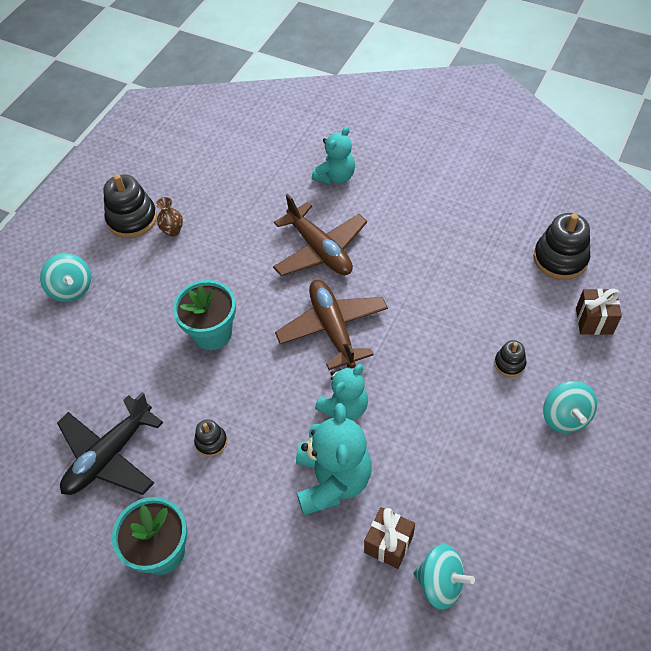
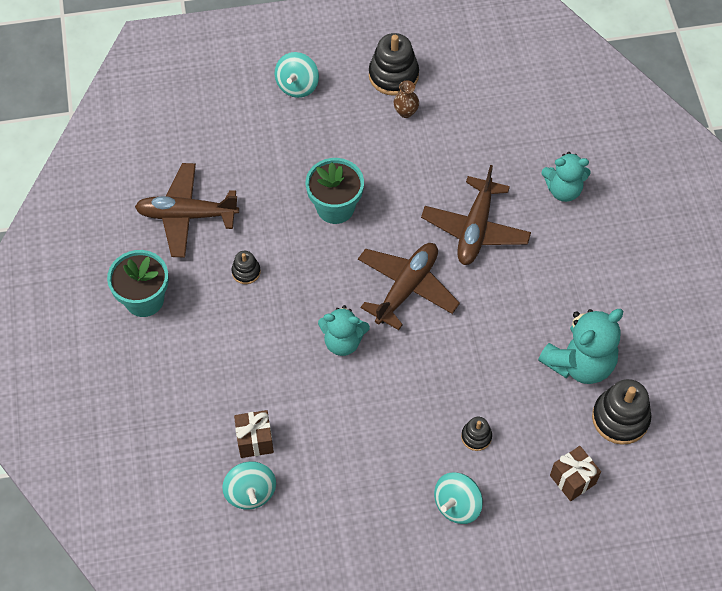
camera: 50 degrees right, 5 degrees up
black plane [57,392,163,495] -> brown plane [135,163,239,258]
turquoise teddy bear [296,403,372,515] -> turquoise teddy bear moved to [538,309,623,384]

